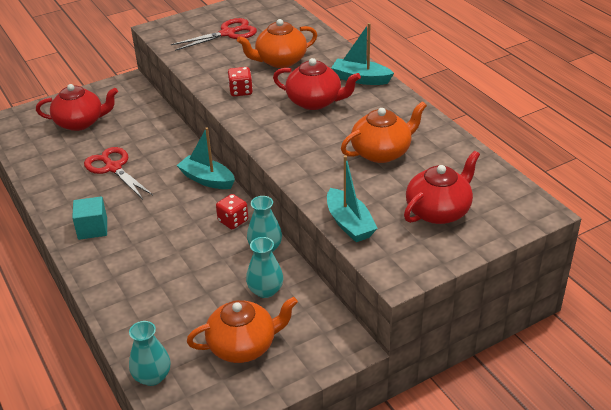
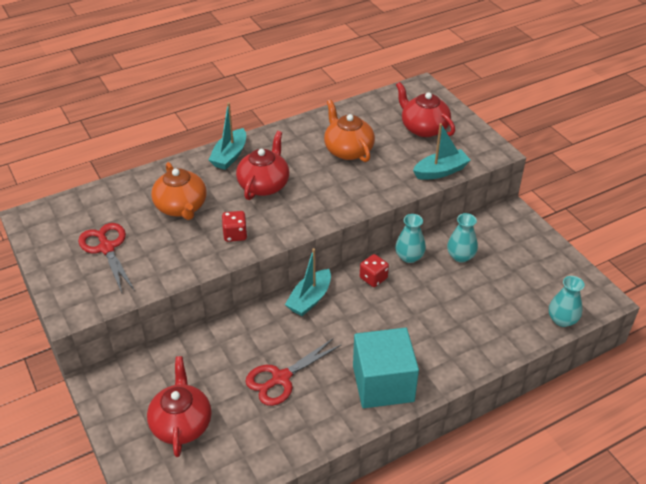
camera: 90 degrees left, 5 degrees up
turquoise cube [72,196,107,240] -> turquoise cube [353,328,419,408], size x1.81
orange teapot [187,297,298,363] -> none

